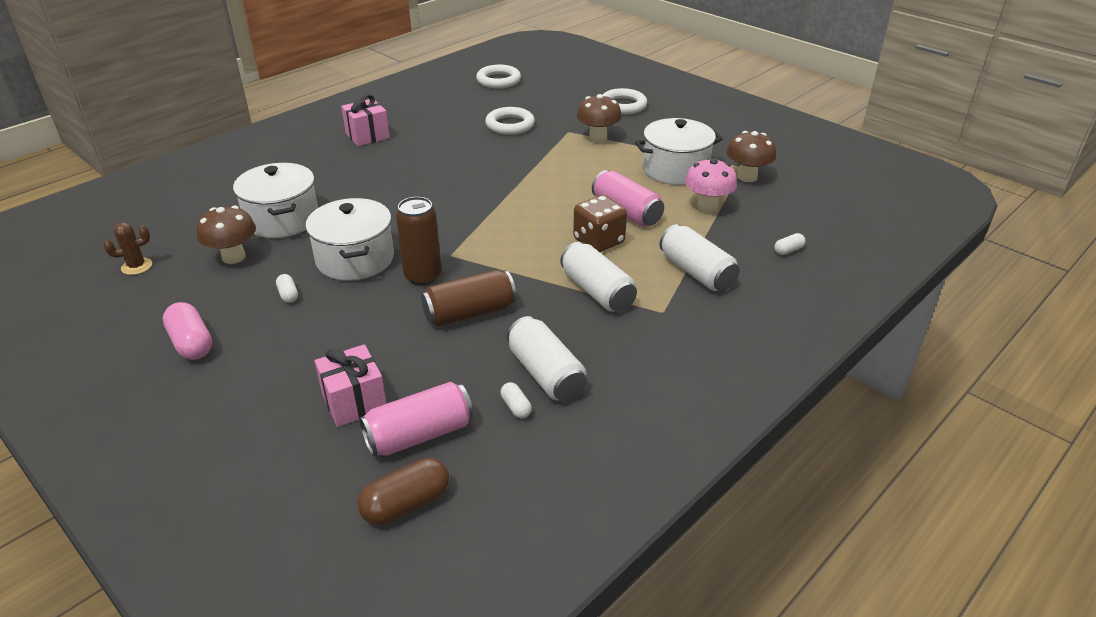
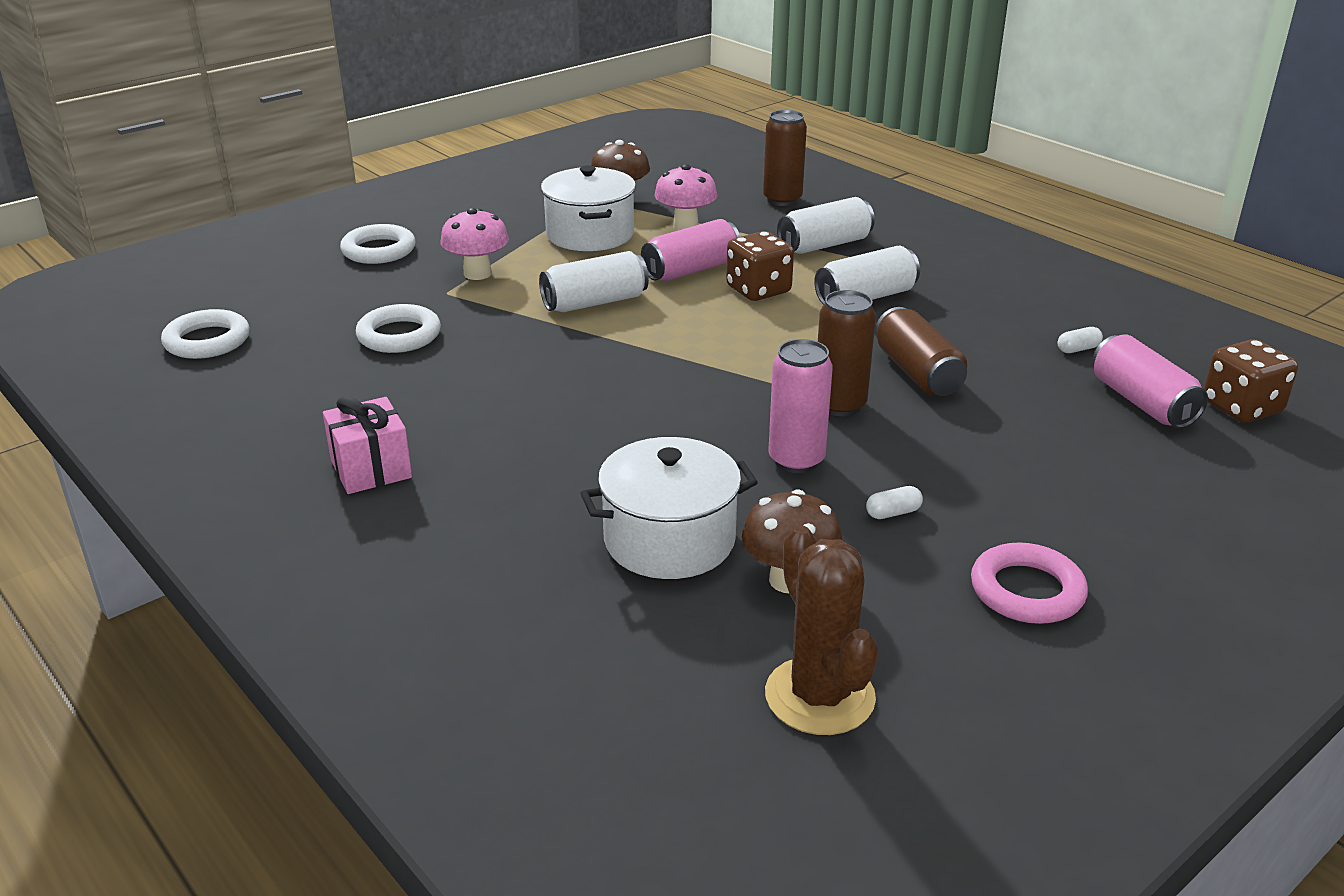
camera: 85 degrees left, 5 degrees down
brown cactus [103,223,152,275] -> brown cactus [765,526,878,735], size x1.92
pink capsule [163,302,212,360] -> pink ring [971,543,1088,624]
white pot [306,198,394,281] -> pink can [768,339,833,473]
pink gift [315,344,387,427] -> none
brown capsule [357,458,449,525] -> brown dice [1204,339,1298,423]
white can [507,316,587,402] -> white can moved to [539,251,649,312]
brown mushroom [577,94,622,142] -> pink mushroom [440,208,509,280]
white capsule [774,233,805,255] -> brown can [763,110,807,206]

